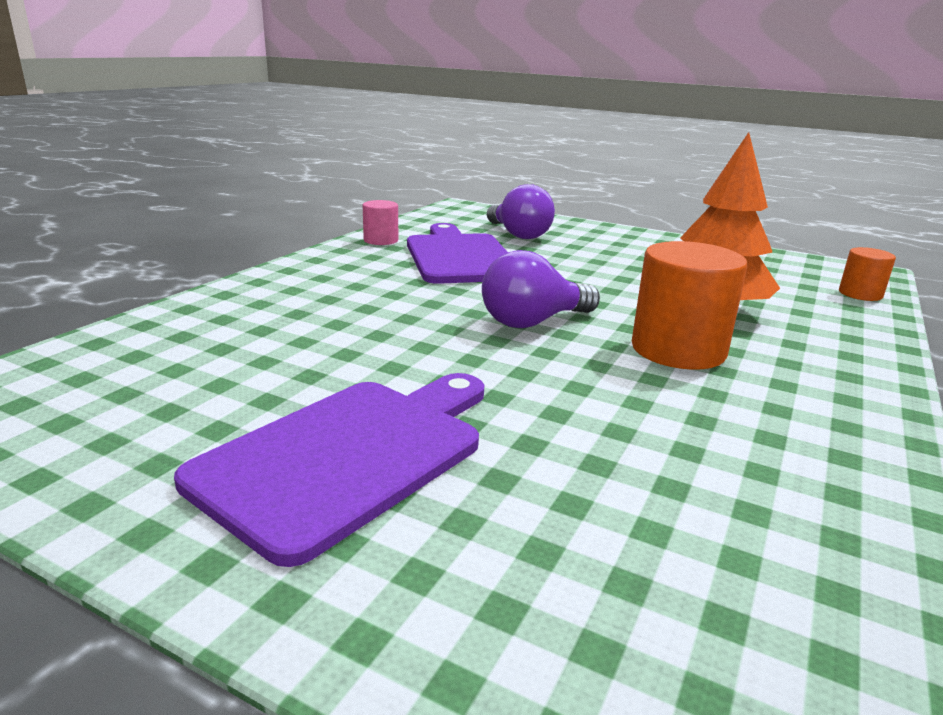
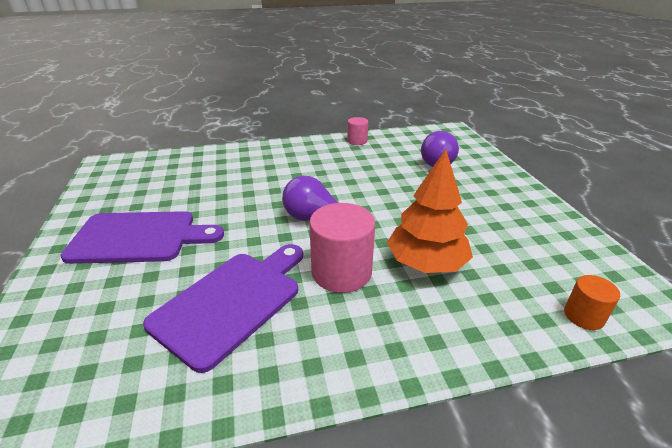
camera: 50 degrees right, 10 degrees up
purple cutting board [407,223,508,284] -> purple cutting board moved to [143,244,303,373]
orange cylinder [632,241,748,370] -> pink cylinder [309,203,375,293]

